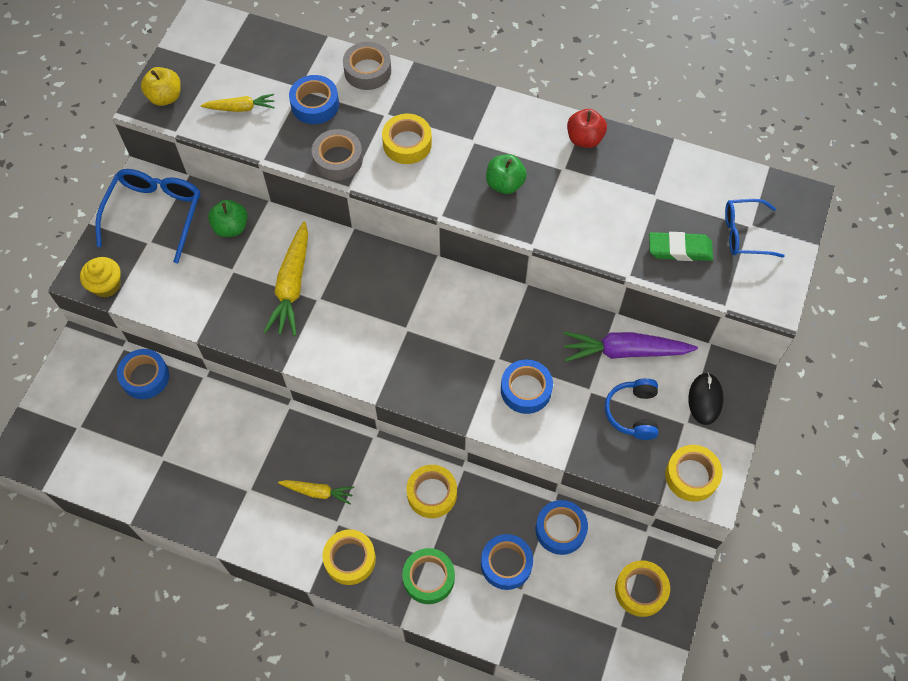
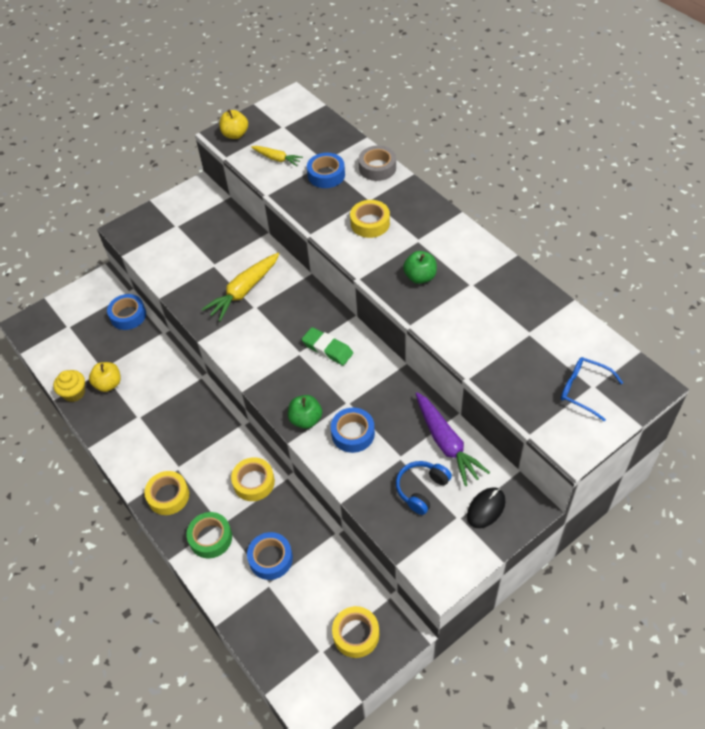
camera: 35 degrees right, 10 degrees down
yellow cupcake [80,257,121,298] -> yellow cupcake moved to [53,370,85,402]
blue glasses [95,169,201,264] -> none
green apple [208,200,248,237] -> green apple moved to [288,395,322,429]
yellow carrot [278,480,354,505] -> none
grey tape [312,129,363,180] -> none
blue tape [535,500,588,555] -> none
purple carrot [563,332,698,362] -> purple carrot turned 150 degrees counterclockwise [416,392,490,486]
red apple [567,109,607,148] -> none
green eraser [649,232,713,261] -> green eraser moved to [302,327,353,365]
yellow tape [665,445,723,502] -> none
none -> yellow apple [89,362,121,392]

